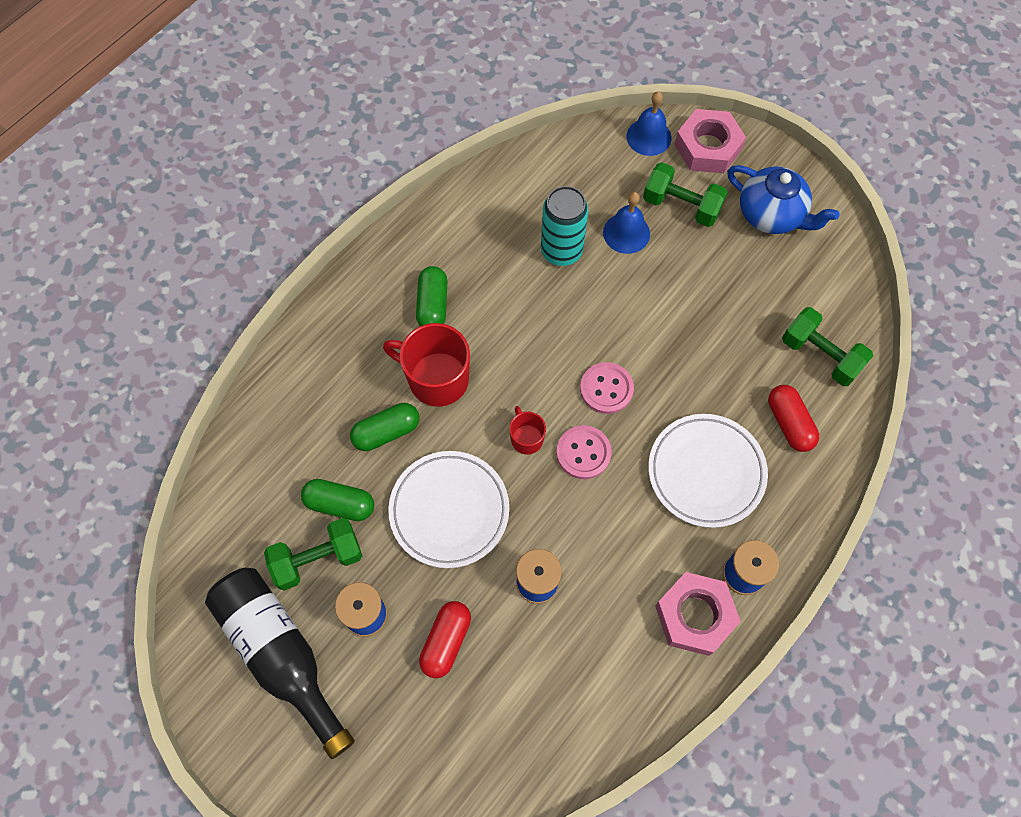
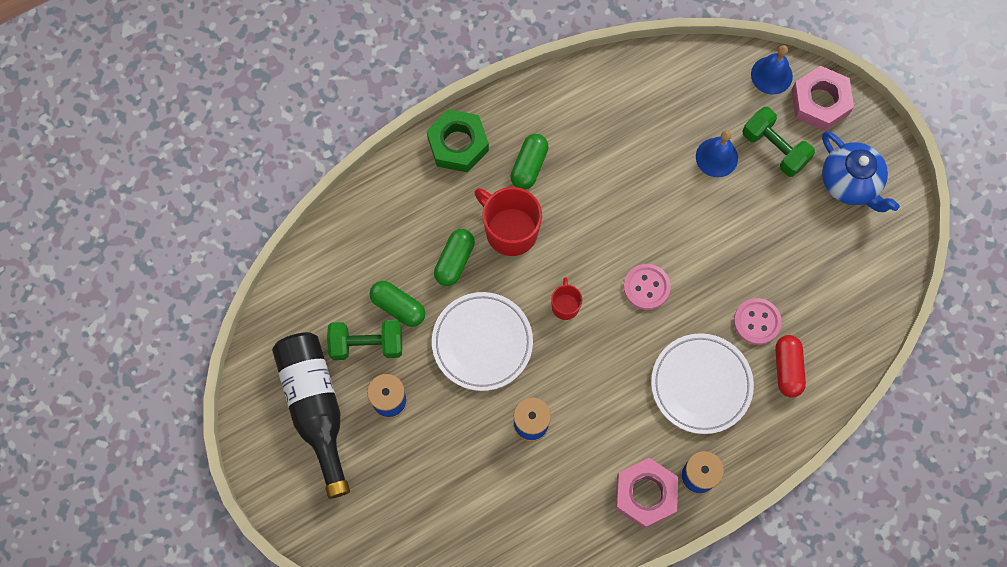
camera: 20 degrees right, 5 degrees up
green capsule [350,403,419,451] -> green capsule turned 60 degrees counterclockwise [434,229,475,286]
red capsule [419,601,471,678] -> none
turquoise can [541,186,588,266] -> none
pink button [556,425,612,479] -> pink button moved to [734,298,782,345]
green dumbbell [782,307,873,386] -> none
none -> green nut [427,109,489,173]

